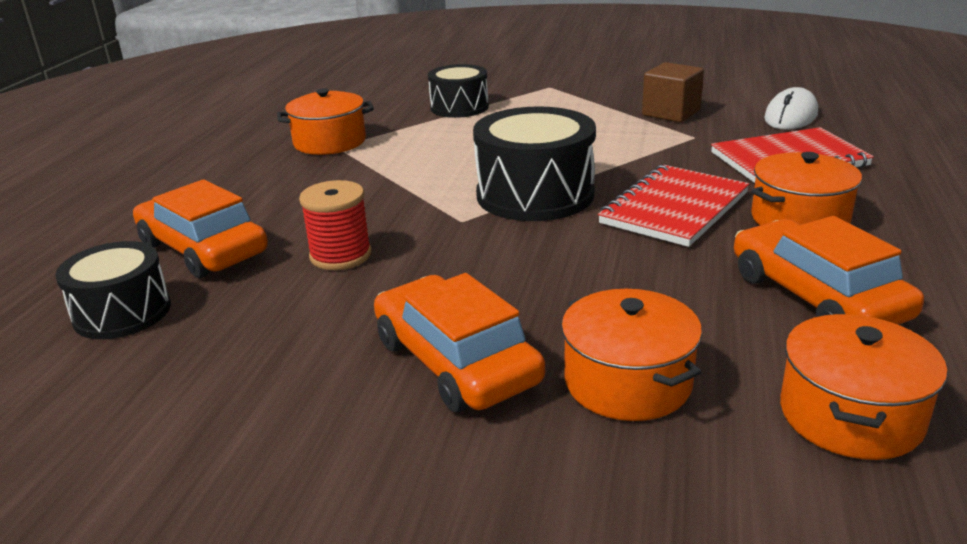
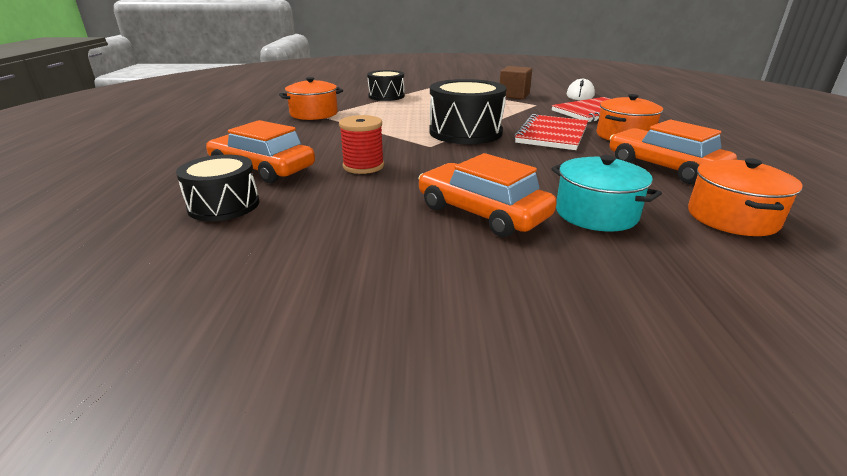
camera: 15 degrees left, 0 degrees up
orange pot [561,289,702,421] -> turquoise pot [551,155,662,232]

